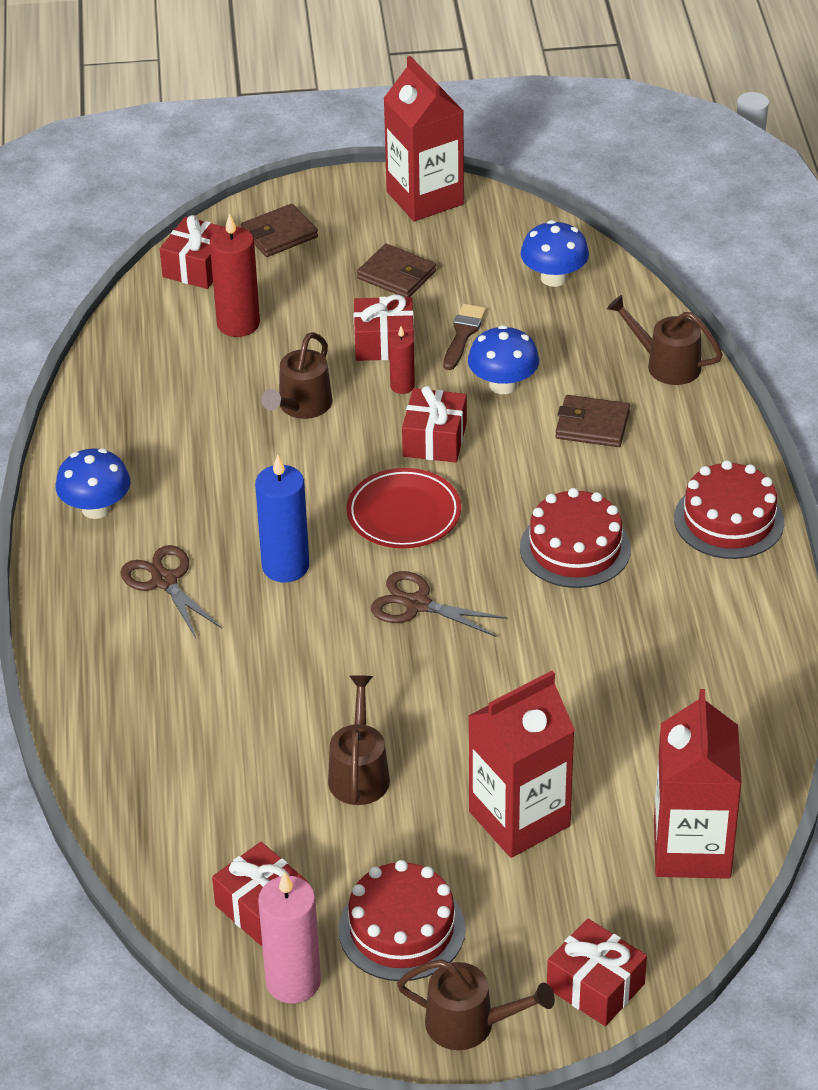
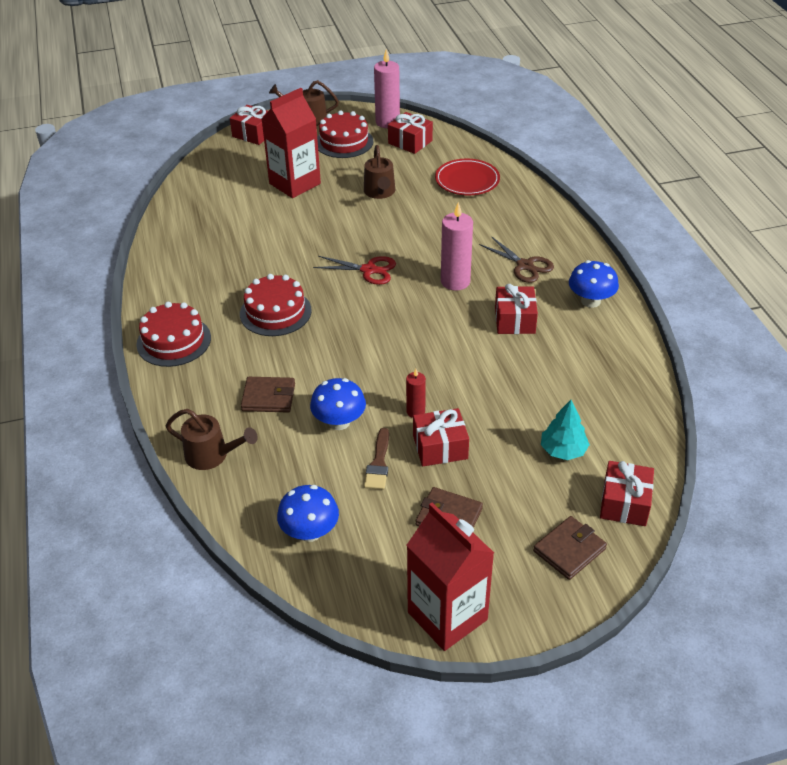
camera: 170 degrees right, 0 degrees up
red candle [210,213,260,337] -> turquoise tree [541,400,590,460]
blue candle [255,455,309,582] -> pink candle [441,202,473,291]
brown watering can [261,332,333,419] -> none
red plate [347,468,461,548] -> red plate moved to [435,159,500,195]
brown scissors [371,571,508,637] -> red scissors [313,256,396,285]
red gift [402,386,467,463] -> red gift moved to [495,284,538,334]
red carton [654,689,742,879] -> none

